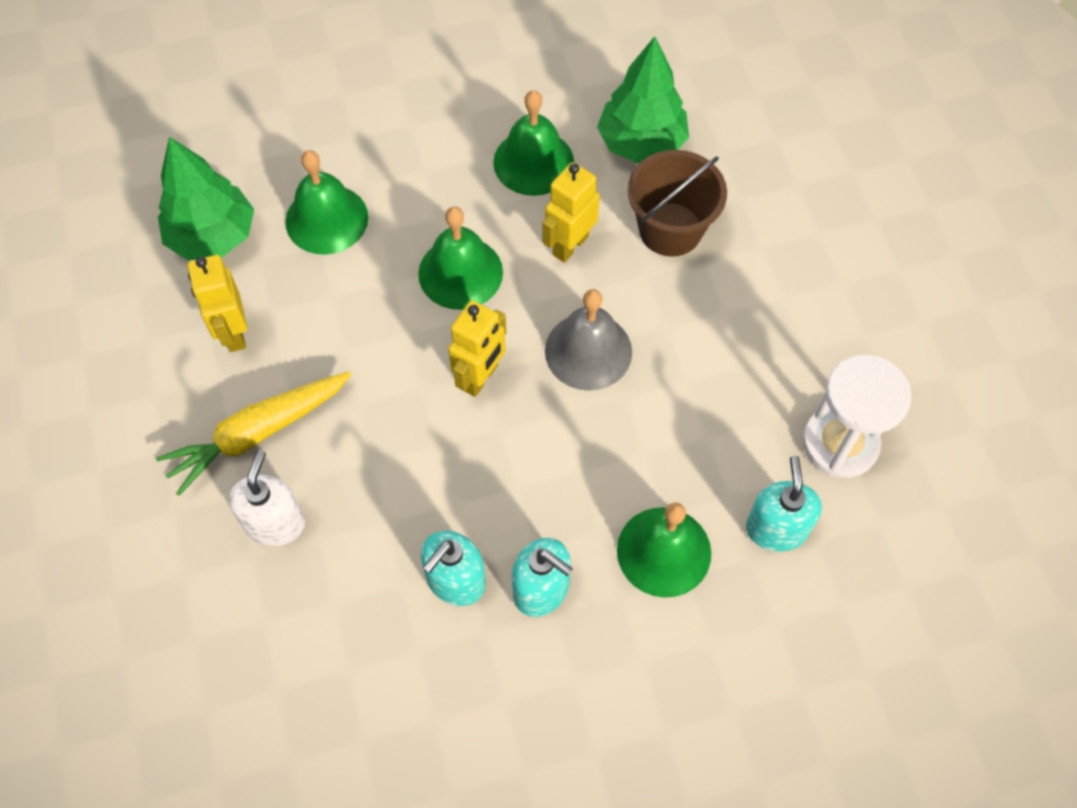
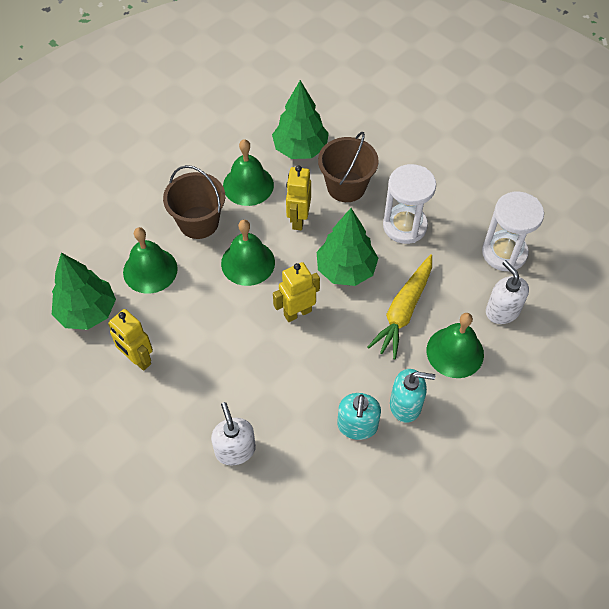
camera: 30 degrees left, 5 degrees down
yellow carrot [156,372,351,496] -> yellow carrot moved to [368,254,432,359]
yellow robot [448,300,506,397] -> yellow robot turned 120 degrees counterclockwise [273,262,320,322]
grey bell [545,289,632,391] -> green tree [317,208,378,286]
turquoise soap dispenser [746,456,822,552] -> white soap dispenser [486,260,529,324]
none -> brown bucket [163,165,225,239]
none -> white hourglass [383,164,436,244]

